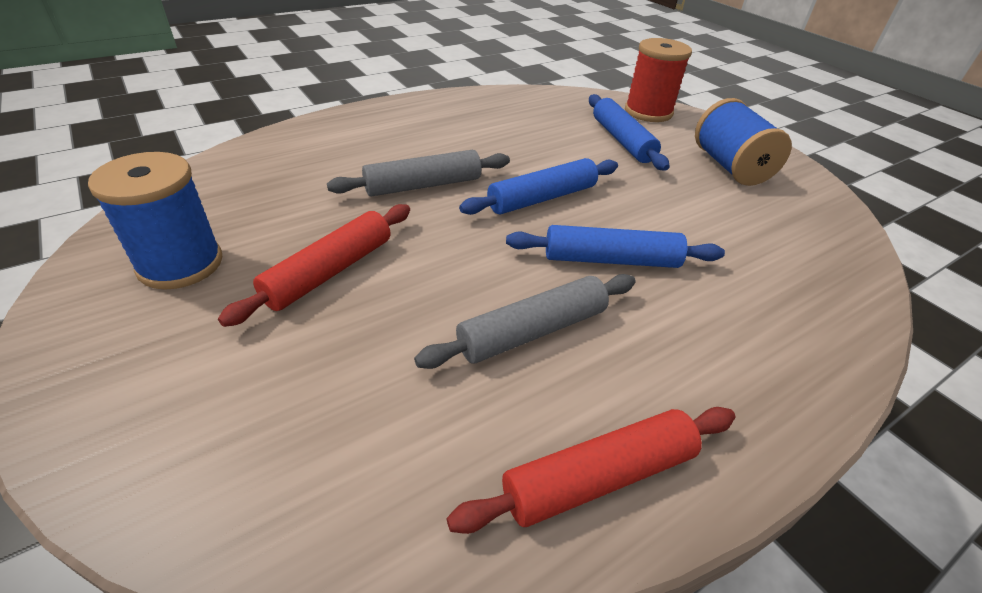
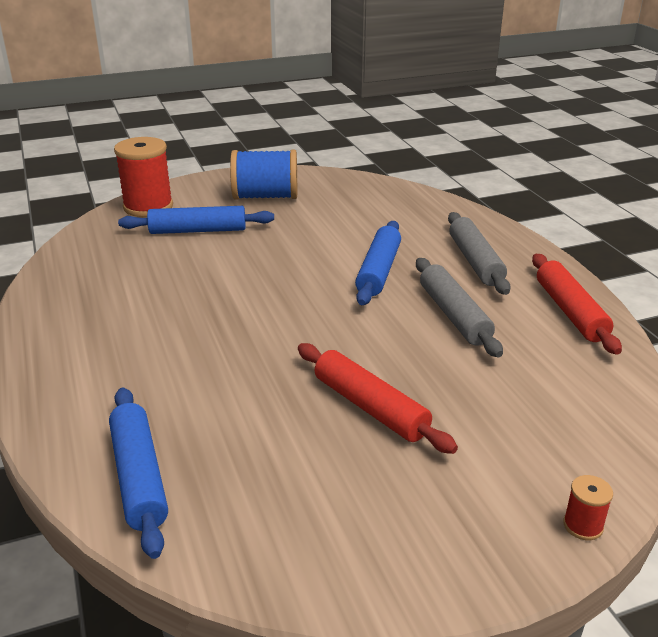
camera: 75 degrees left, 10 degrees down
blue spool [88,152,222,290] -> none
grey rolling pin [327,150,510,197] -> grey rolling pin moved to [448,212,511,295]
blue rolling pin [459,158,618,215] -> blue rolling pin moved to [109,388,168,559]
none -> red spool [563,475,613,540]

